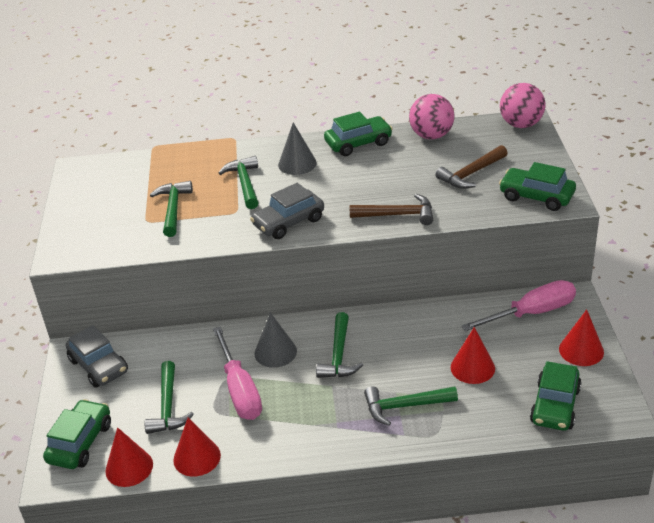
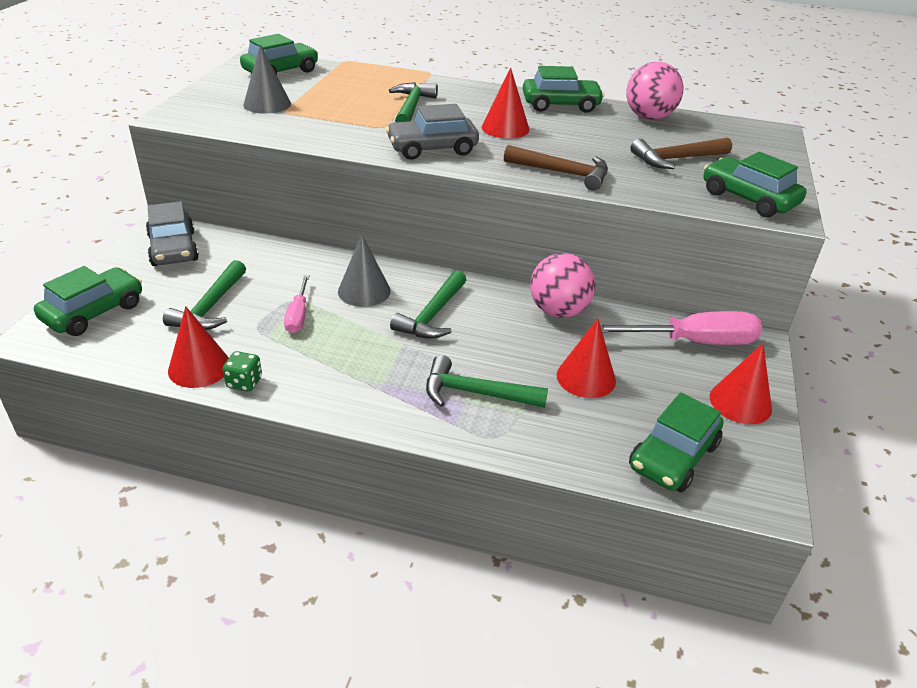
camera: 15 degrees right, 0 degrees up
red cone [105,427,153,487] -> red cone moved to [482,68,529,139]
green hammer [150,181,193,237] -> none
pink screwdriver [213,327,262,420] -> pink screwdriver [284,275,309,333], size x0.56
grey cone [278,122,317,175] -> grey cone moved to [243,44,291,114]
pink ball [500,83,545,128] -> pink ball moved to [530,253,595,318]
none -> green dice [223,351,262,392]
none -> green car [240,34,318,75]

